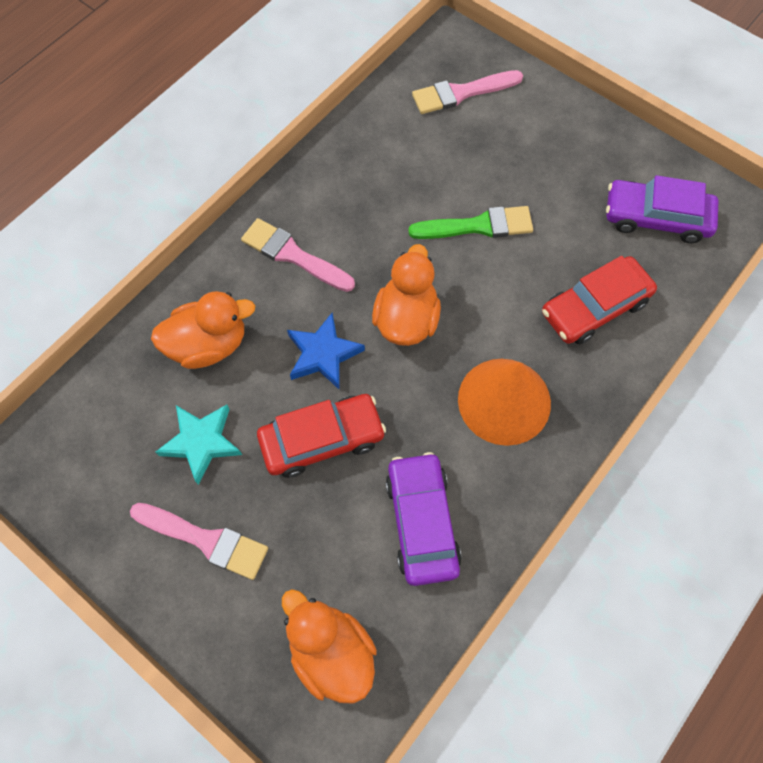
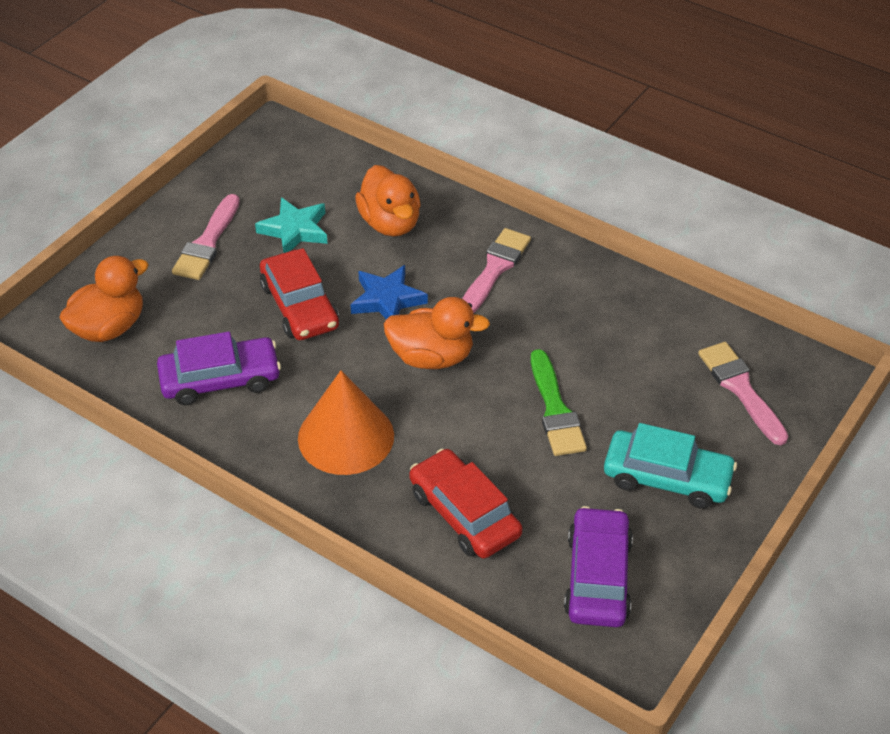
camera: 85 degrees right, 20 degrees down
none -> turquoise car [604,423,737,509]

